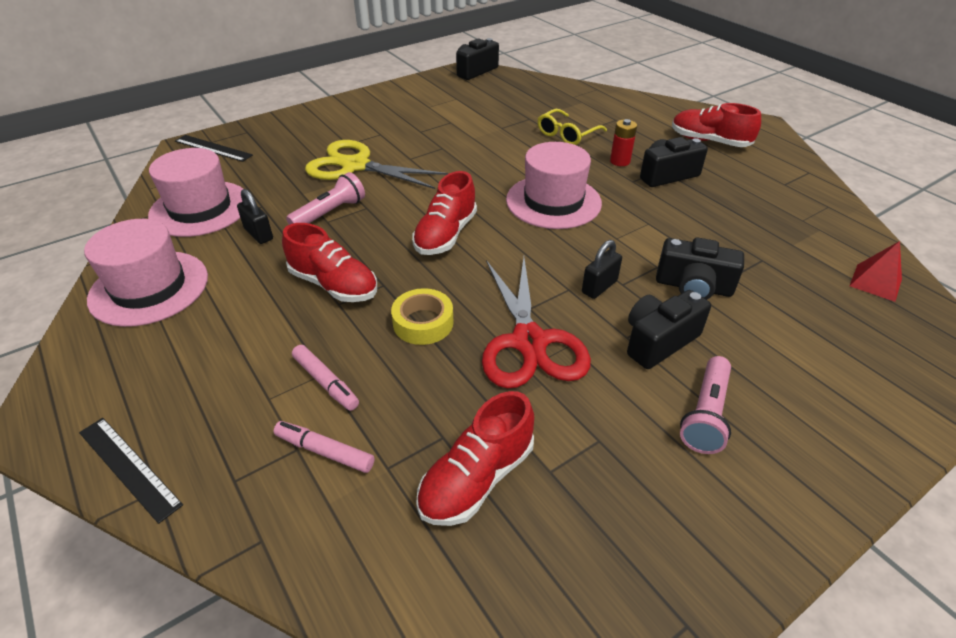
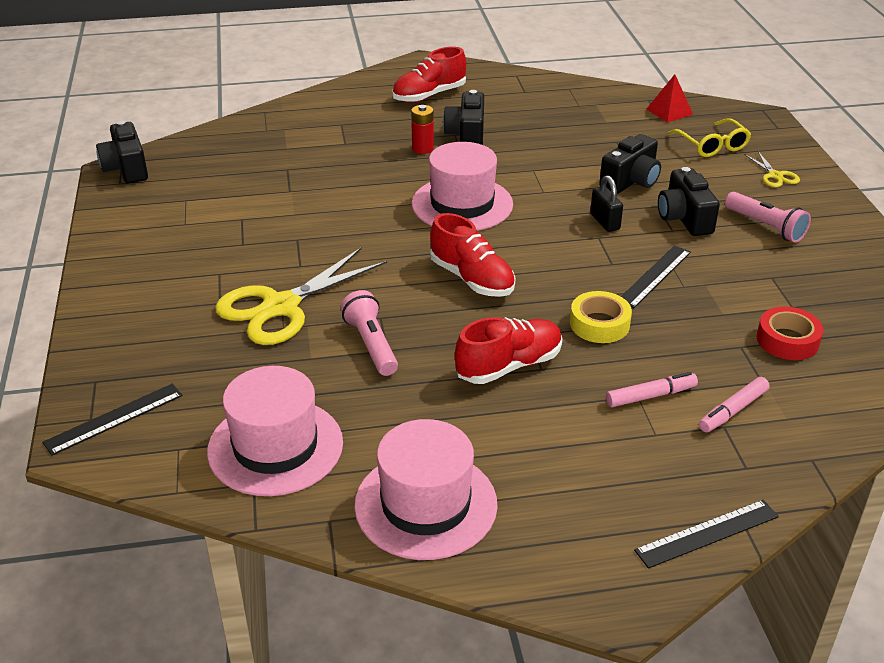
camera: 65 degrees left, 5 degrees down
black padlock [237,189,273,244] -> none
red shoe [416,391,534,526] -> red tape [757,306,823,360]
red scissors [482,258,591,389] -> black ruler [621,246,691,308]
yellow glasses [538,109,607,145] -> yellow glasses moved to [668,118,751,157]
none -> yellow scissors [744,151,800,187]

